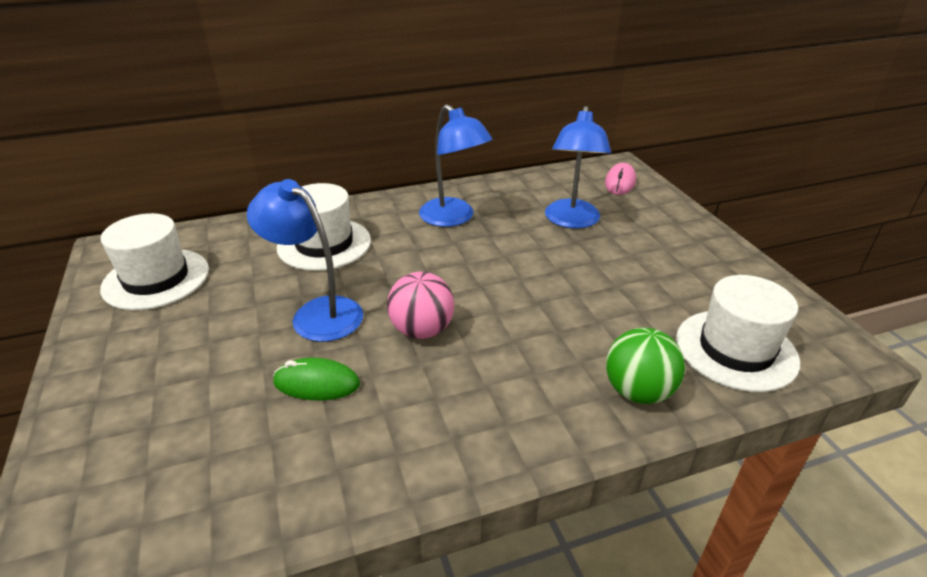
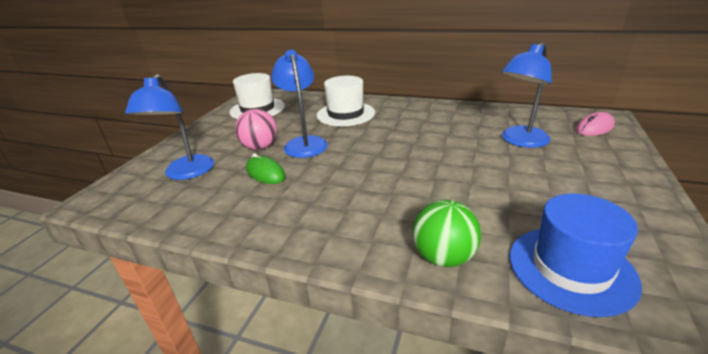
camera: 40 degrees right, 5 degrees down
pink ball [387,272,454,339] -> pink ball moved to [235,109,277,150]
blue lamp [419,104,493,227] -> blue lamp moved to [125,74,214,180]
white hat [676,275,800,392] -> blue hat [510,194,642,317]

